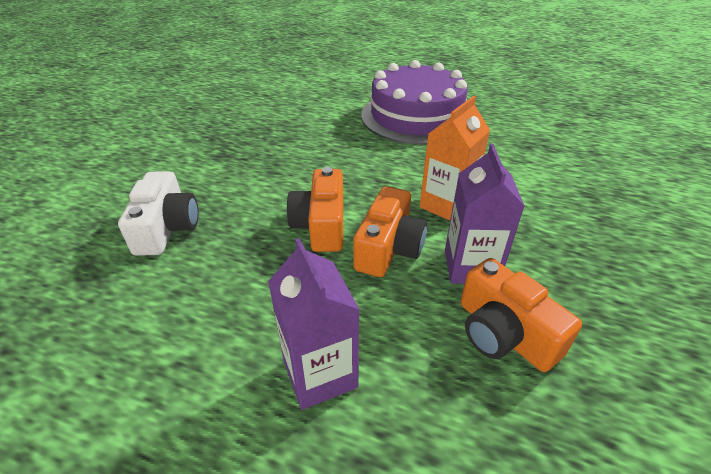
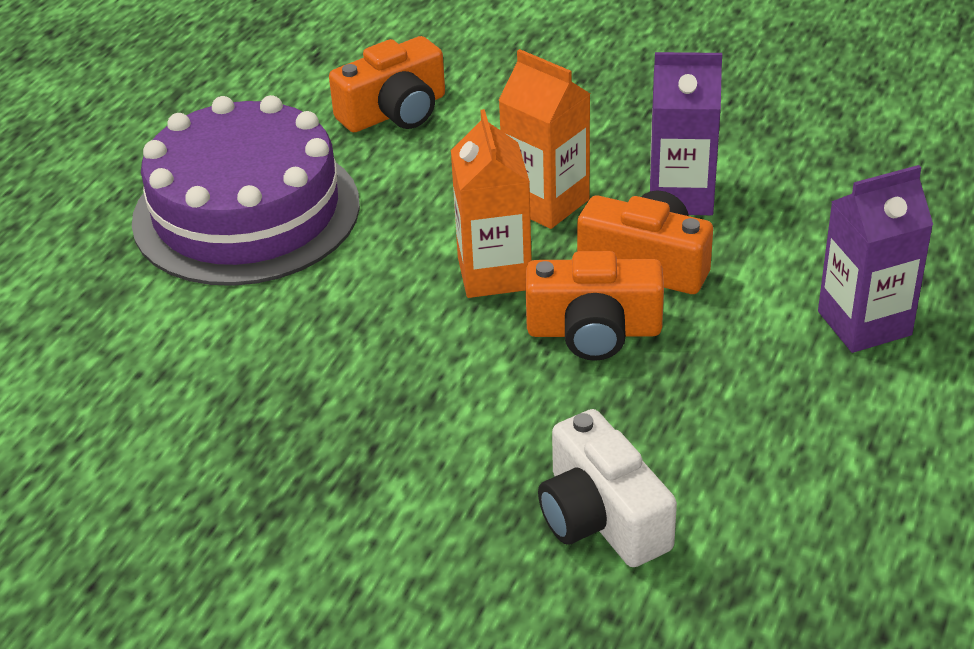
camera: 85 degrees left, 0 degrees up
white camera [118,171,199,256] -> white camera turned 120 degrees counterclockwise [538,409,677,567]
orange camera [460,258,582,372] -> orange camera moved to [329,36,445,132]
none -> orange carton [451,109,532,298]

